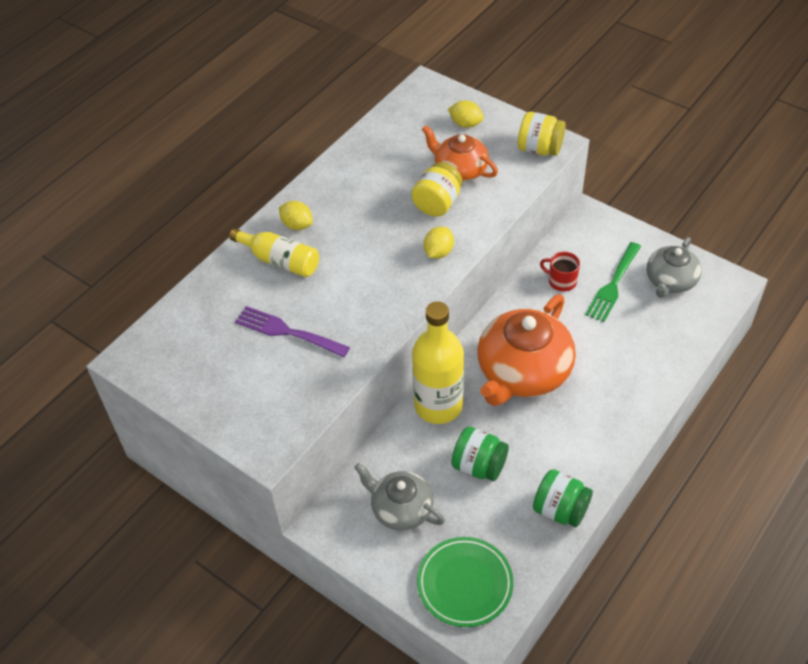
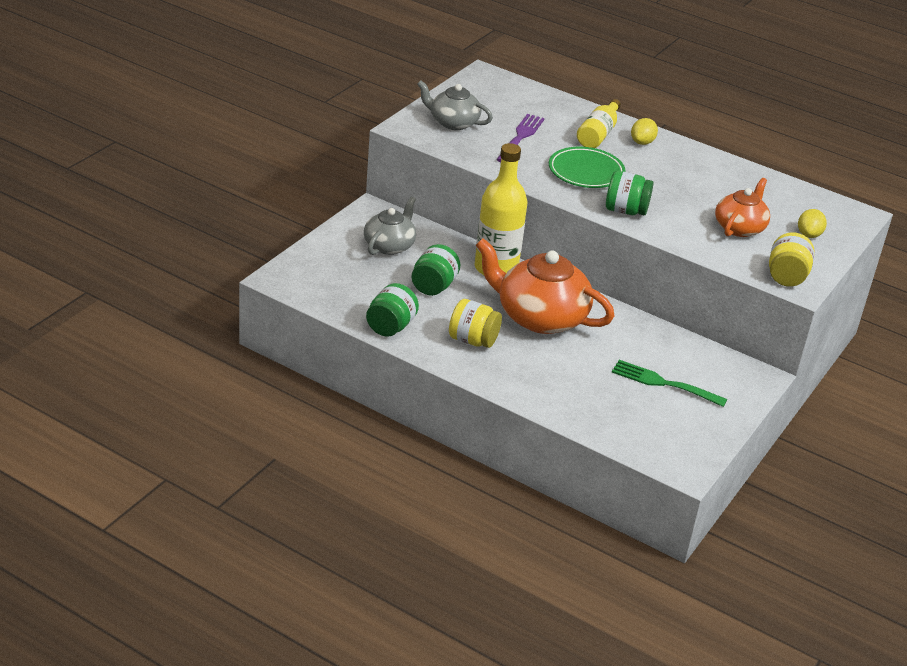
camera: 80 degrees right, 15 degrees down
yellow jar [411,162,462,216] -> yellow jar moved to [449,299,502,348]
green plate [417,537,514,627] -> green plate moved to [549,147,626,188]
yellow lemon [424,227,454,259] -> green jar [606,171,653,215]
red mug [540,252,580,292] -> none
grey teapot [647,237,702,298] -> grey teapot moved to [417,80,493,130]

